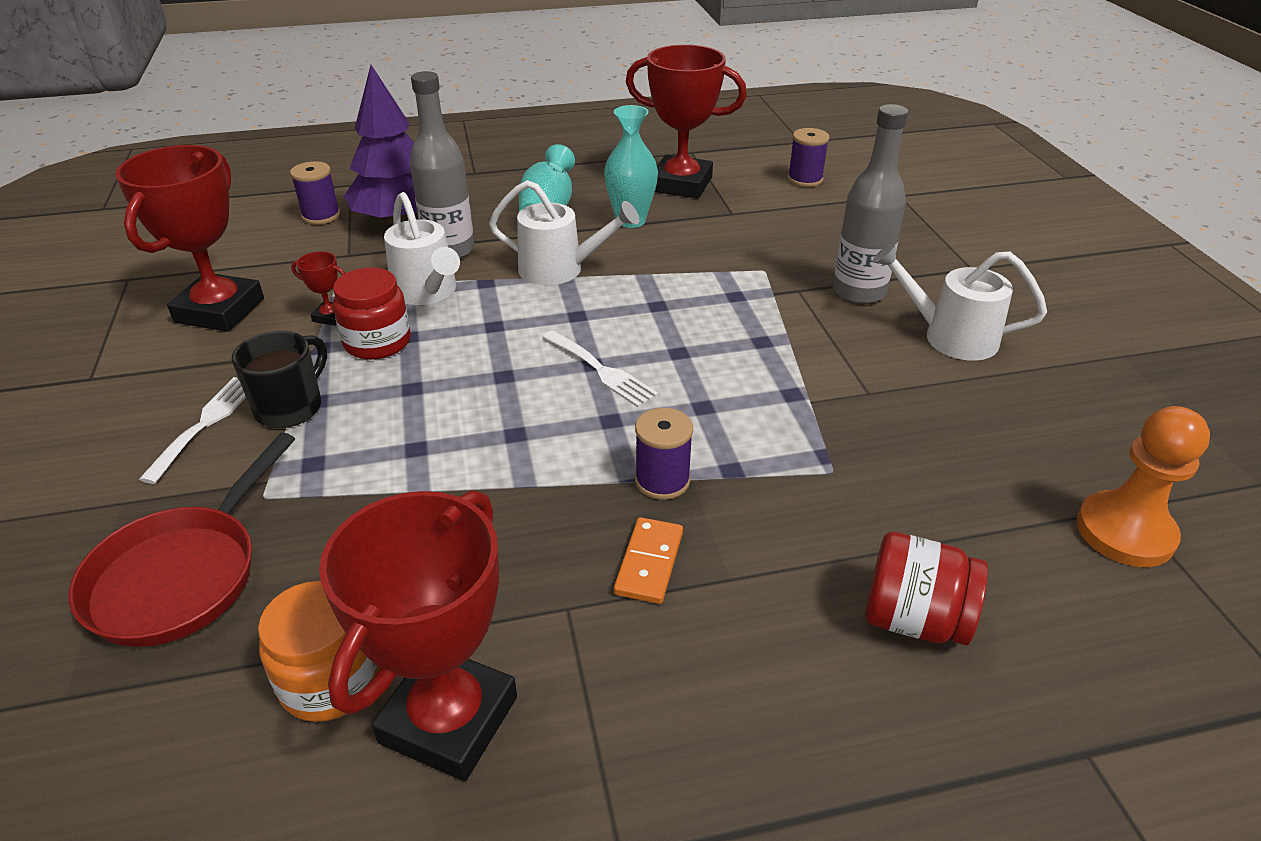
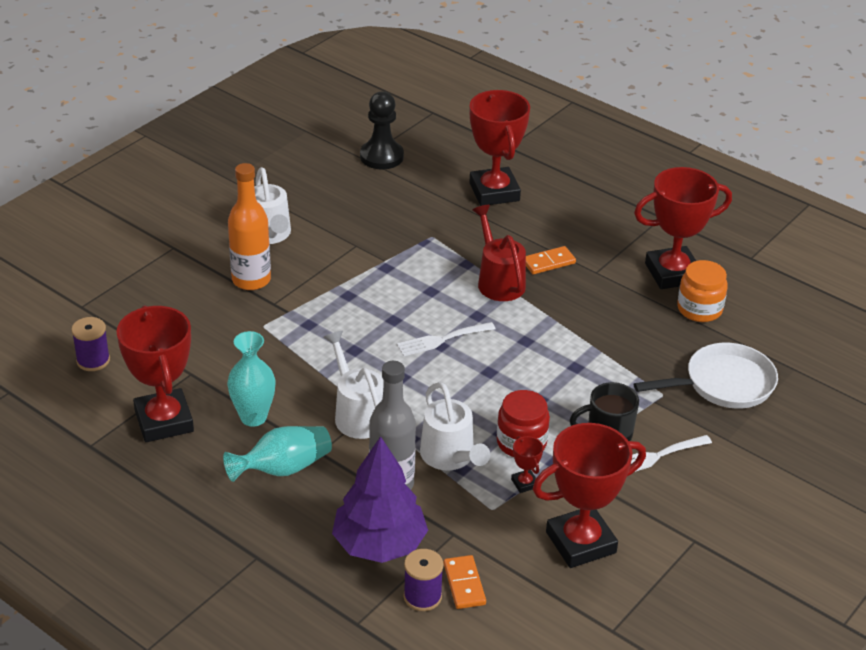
camera: 130 degrees left, 0 degrees up
red pan [68,433,295,647] -> white pan [634,343,778,409]
white watering can [384,192,460,305] -> white watering can turned 135 degrees clockwise [420,382,490,471]
white fork [542,330,658,407] -> white fork turned 120 degrees counterclockwise [397,322,495,356]
purple spool [635,408,693,500] -> red watering can [472,205,526,301]
grey bottle [833,104,908,304] -> orange bottle [228,163,271,290]
red jar [865,532,988,645] -> red trophy [469,90,530,206]
orange pawn [1077,406,1210,567] -> black pawn [360,91,404,169]
none -> orange domino [444,555,486,609]

